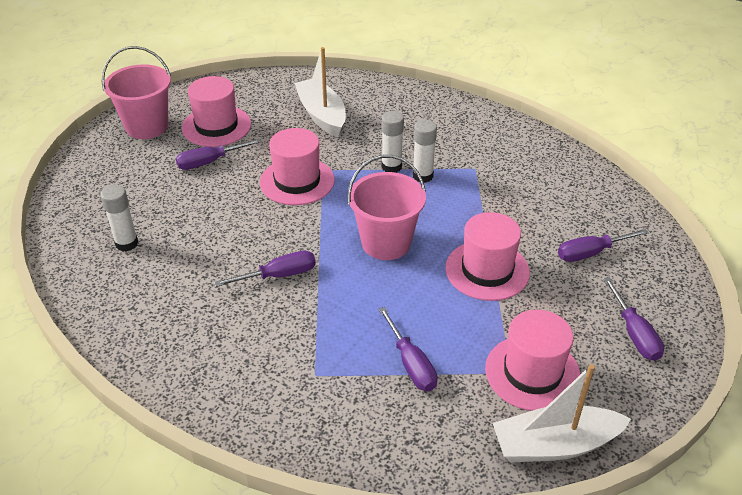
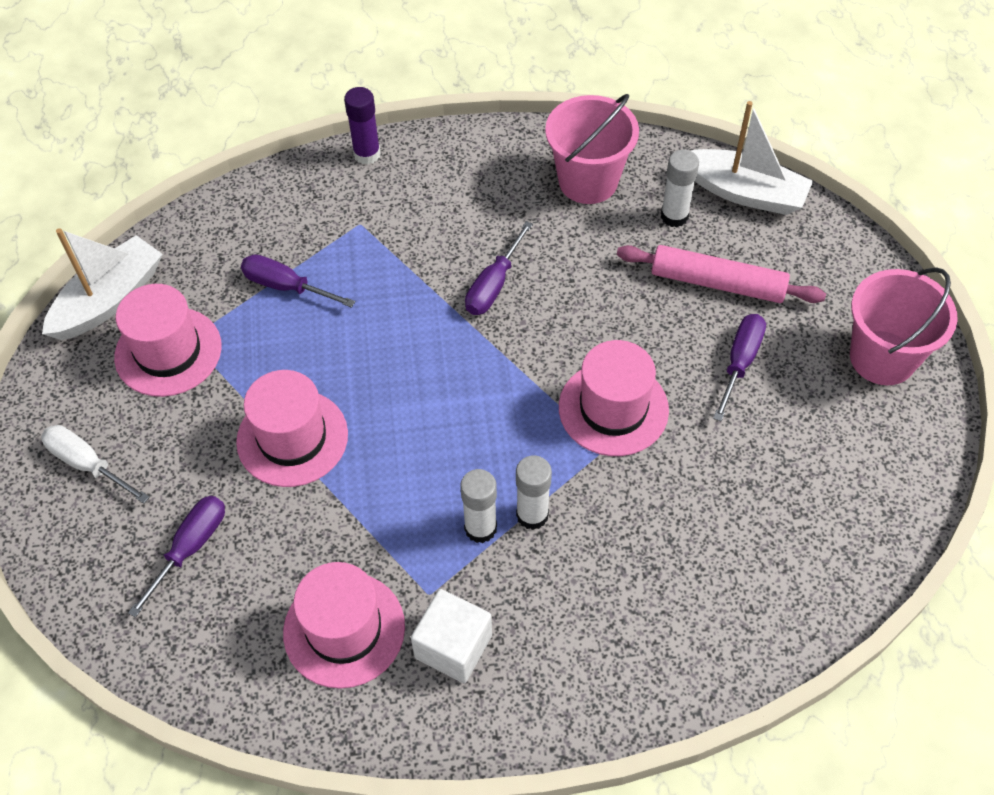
camera: 140 degrees right, 15 degrees up
pink hat [182,76,251,147] -> pink hat moved to [283,562,405,689]
white boat [294,47,346,137] -> white boat moved to [691,101,813,215]
pink bucket [347,155,426,260] -> pink bucket moved to [545,94,639,204]
purple screwdriver [603,278,664,361] -> white screwdriver [41,425,150,504]
none -> purple glue stick [344,87,381,164]
none -> white cube [411,589,492,683]
none -> pink rolling pin [617,245,826,303]

